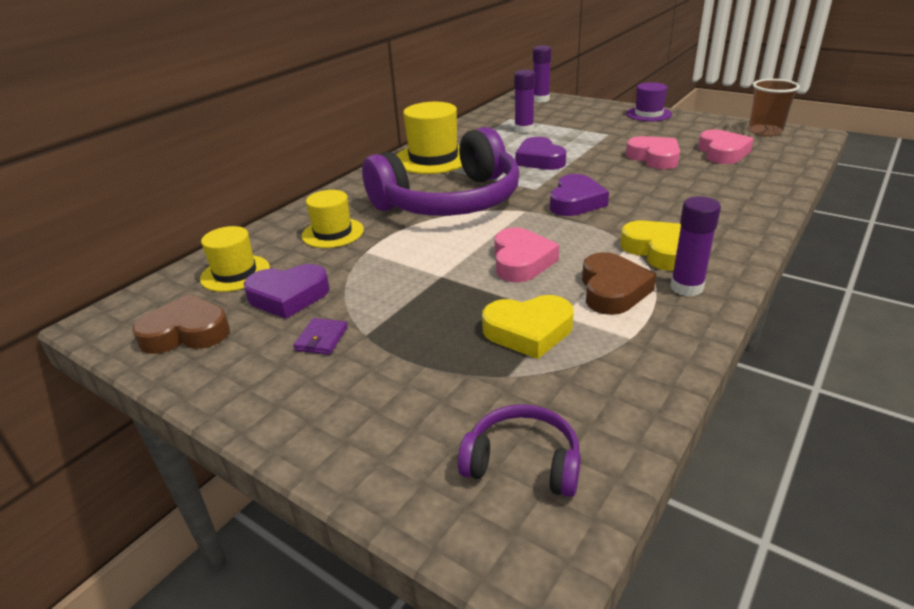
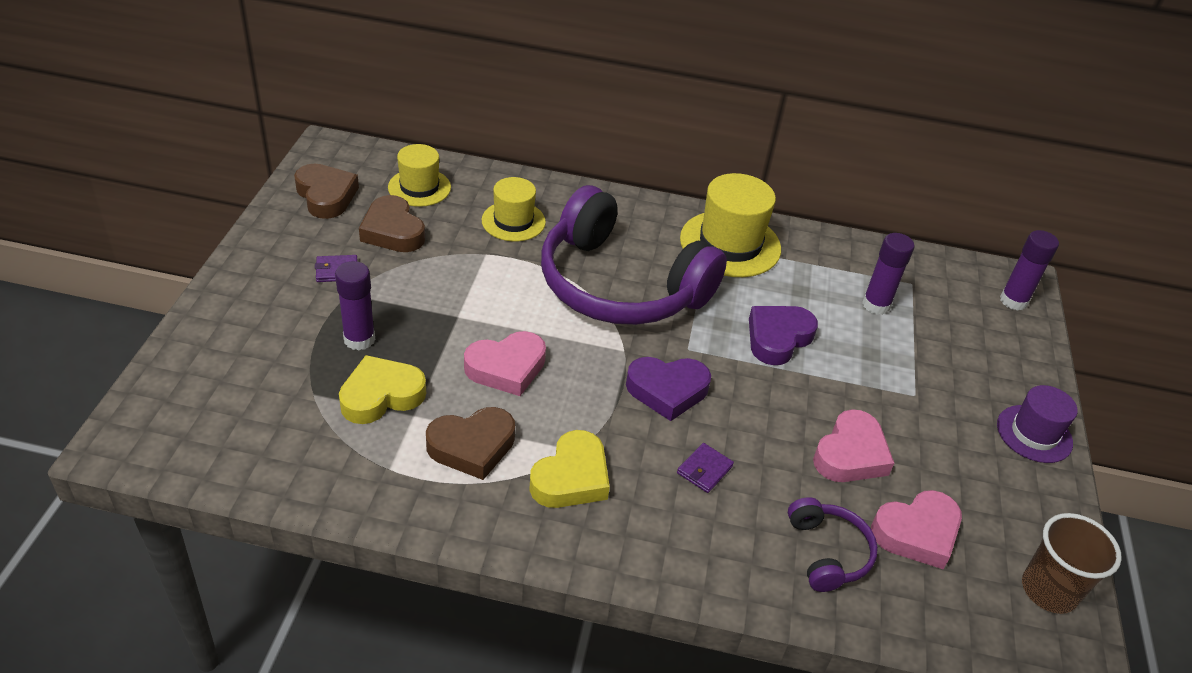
camera: 60 degrees right, 10 degrees up
purple heart [243,264,330,319] -> brown heart [359,195,425,252]
purple headphones [458,404,581,497] -> purple headphones moved to [788,497,878,592]
yellow heart [482,295,574,359] -> yellow heart turned 90 degrees clockwise [339,355,426,424]
purple glue stick [670,196,721,296] -> purple glue stick moved to [335,261,375,350]
none -> purple wallet [677,443,734,493]

